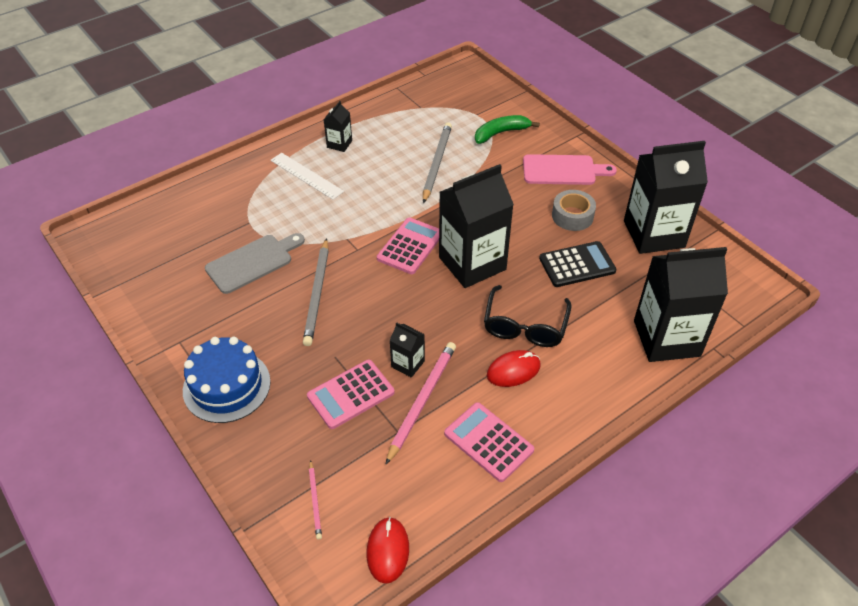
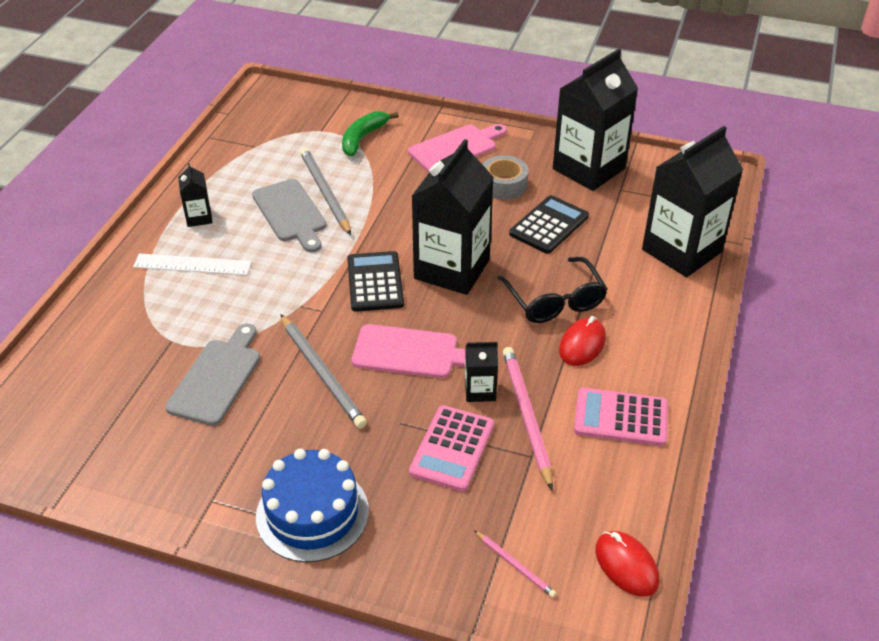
camera: 35 degrees left, 5 degrees down
pink calculator [377,218,439,274] -> black calculator [347,251,404,312]
none -> grey cutting board [252,179,326,252]
none -> pink cutting board [352,324,466,378]

